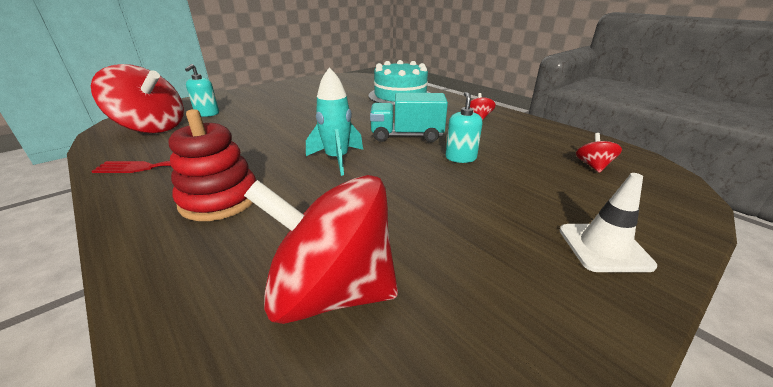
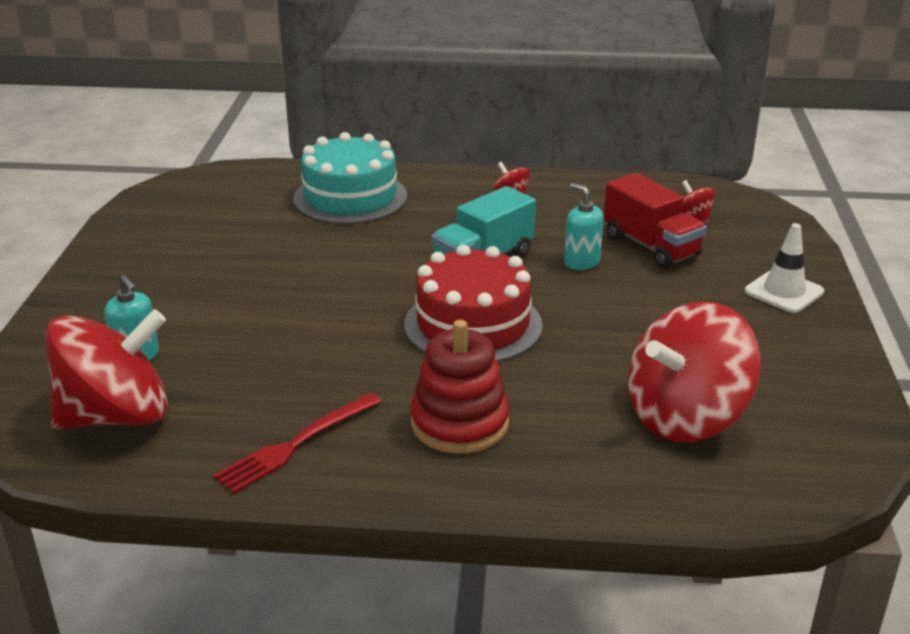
camera: 45 degrees left, 0 degrees up
turquoise rocket [306,67,363,176] -> red cake [404,245,543,362]
none -> red truck [604,173,707,268]

